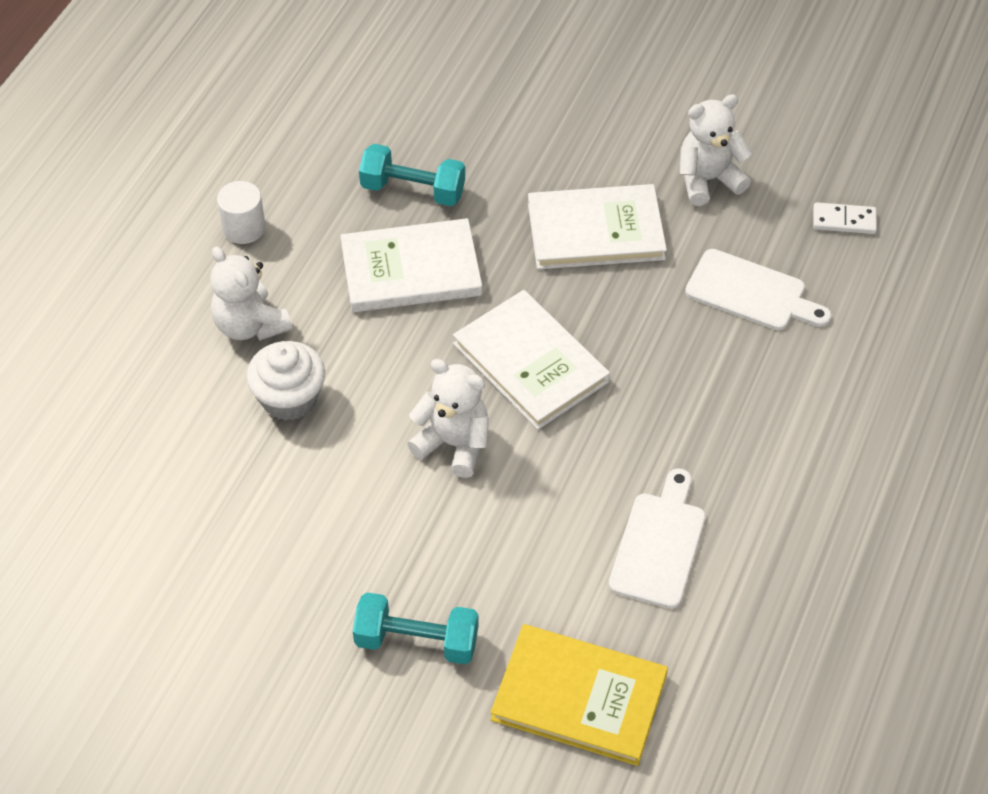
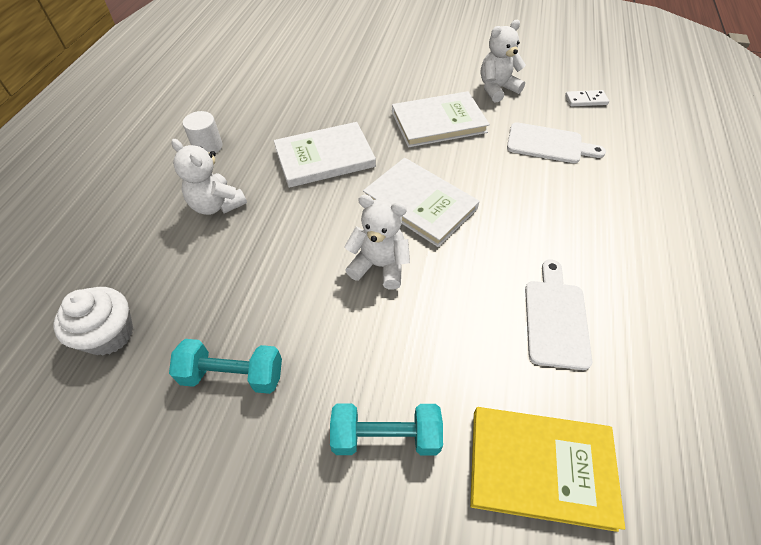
camera: 10 degrees left, 0 degrees up
white cupcake [247,341,325,421] -> white cupcake moved to [53,287,133,356]
turquoise dumbbell [359,144,465,206] -> turquoise dumbbell moved to [169,339,282,394]

